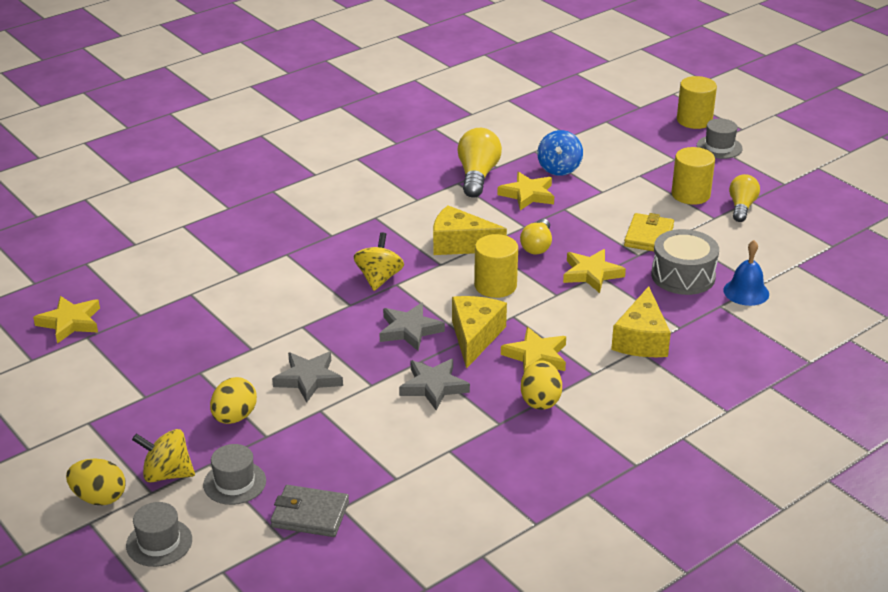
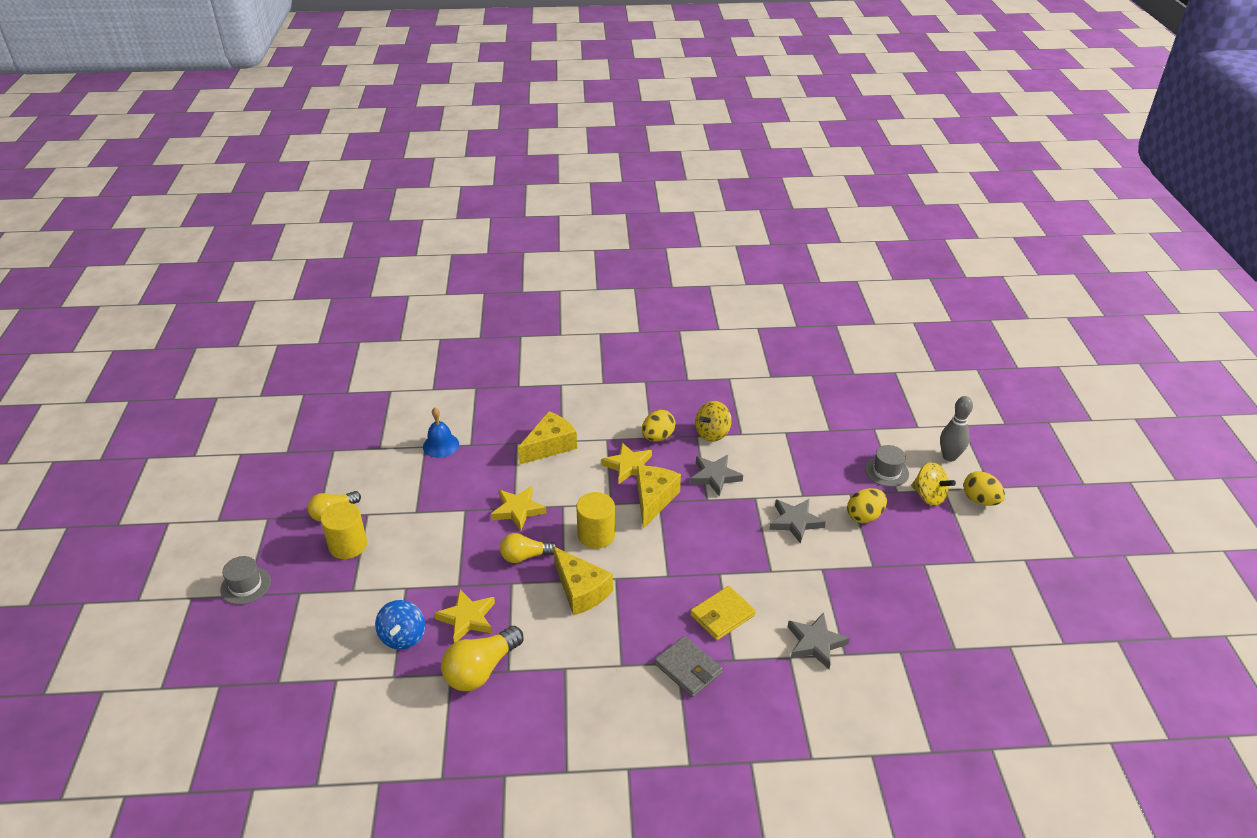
camera: 145 degrees left, 5 degrees up
yellow star [33,296,100,344] -> none
grey hat [126,502,192,567] -> grey bowling pin [940,396,973,461]
grey wallet [270,485,349,537] -> grey wallet moved to [655,636,723,697]
yellow spinning top [353,232,404,291] -> yellow spinning top moved to [695,401,732,442]
grey star [380,302,445,351] -> grey star moved to [788,613,850,669]
yellow cheese [452,296,507,369] -> yellow cheese turned 150 degrees clockwise [637,466,681,529]
yellow light bulb [520,219,552,254] -> yellow light bulb turned 150 degrees counterclockwise [500,533,557,563]
blue spinning top [537,130,583,176] -> blue spinning top turned 135 degrees clockwise [375,600,425,650]
yellow wallet [624,213,674,251] -> yellow wallet moved to [690,586,756,640]
grey drum [651,229,719,295] -> none
yellow cylinder [677,76,717,129] -> none

